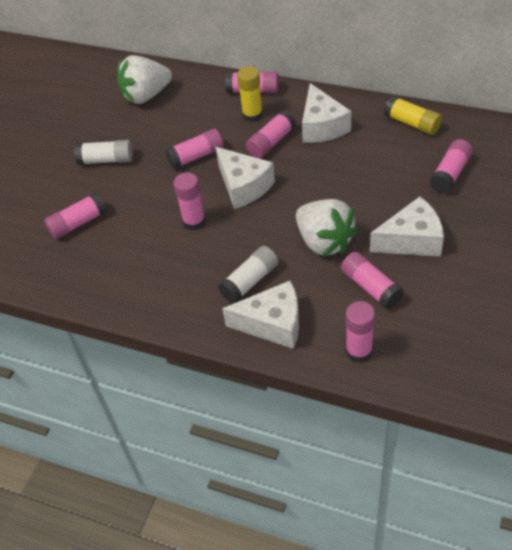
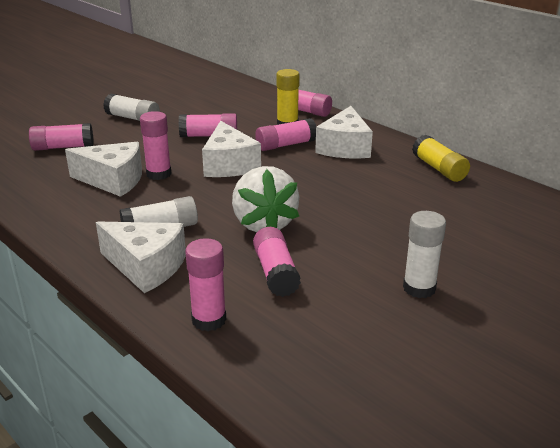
camera: 20 degrees right, 20 degrees down
white strawberry [117,55,172,104] -> none
white cheese [370,197,444,256] -> white cheese moved to [65,142,142,197]
pink glue stick [429,139,473,193] -> none
none -> white glue stick [403,211,446,298]

